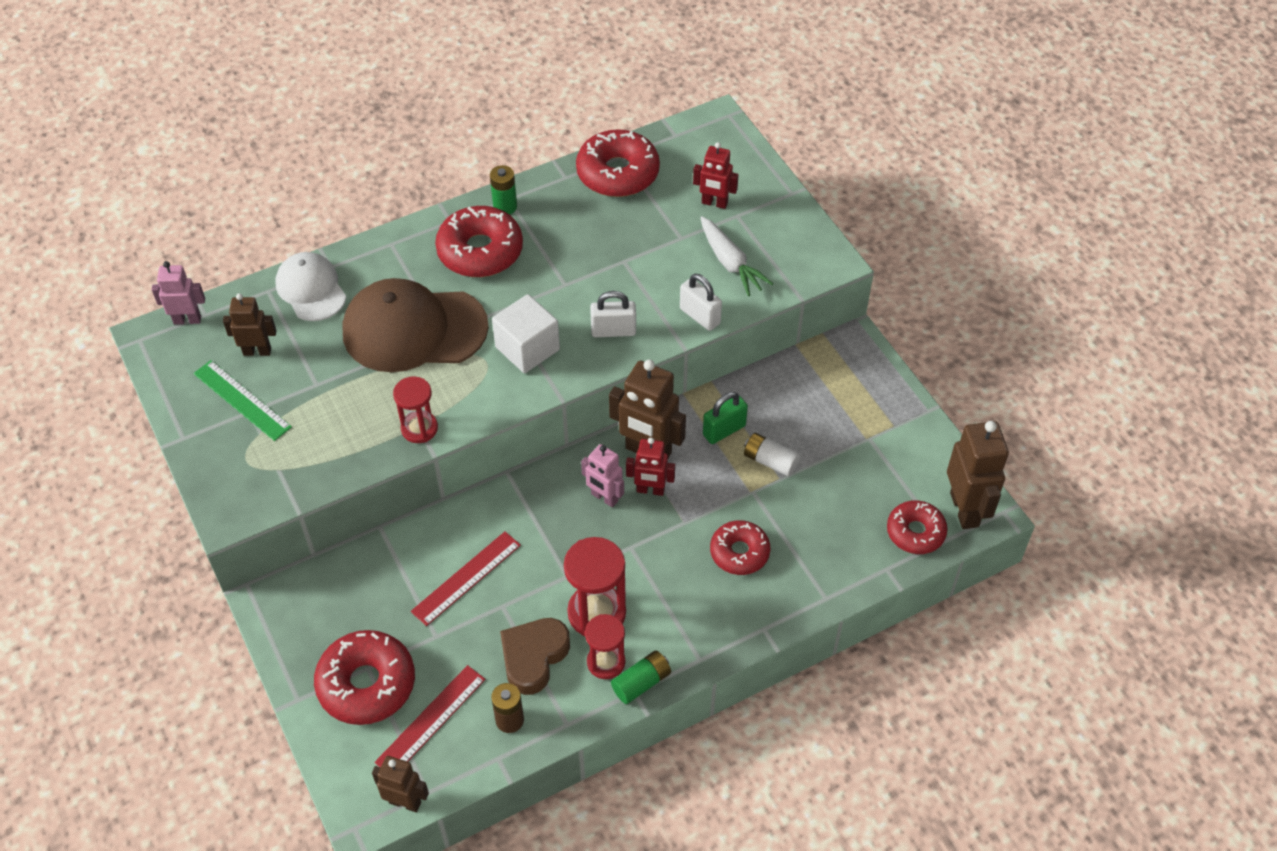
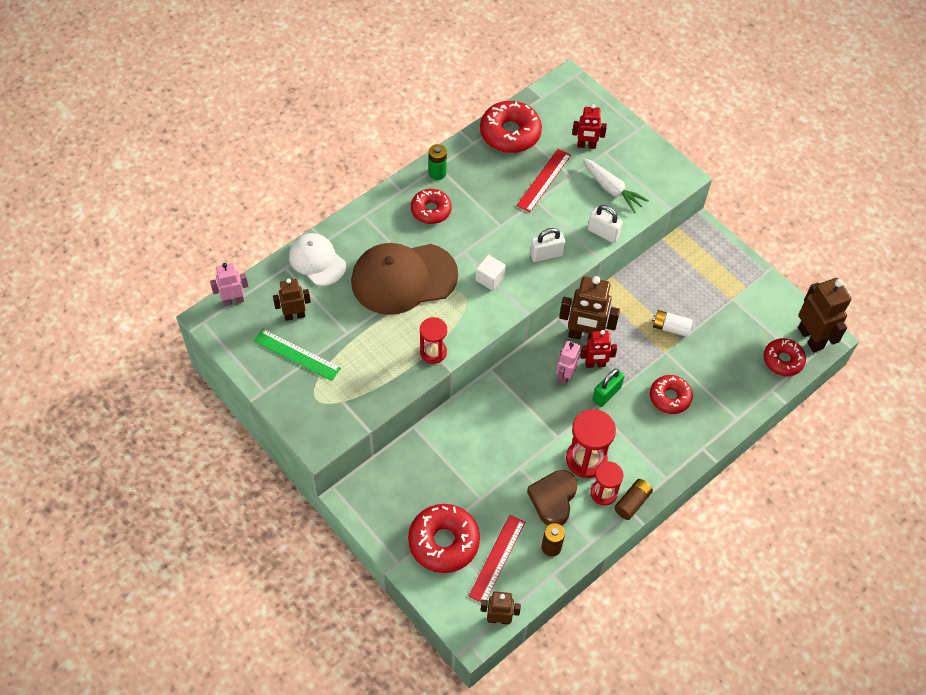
camera: 15 degrees left, 5 degrees up
red ruler [411,531,521,626] -> red ruler moved to [516,149,571,213]
red donut [435,206,523,277] -> red donut [411,189,452,224], size x0.64
white cube [492,294,560,373] -> white cube [475,255,506,291], size x0.63
pink robot [581,444,624,507] -> pink robot turned 90 degrees clockwise [556,340,580,385]
green battery [611,651,671,704] -> brown battery [614,479,653,520]
green padlock [703,392,748,444] -> green padlock moved to [592,368,624,407]

